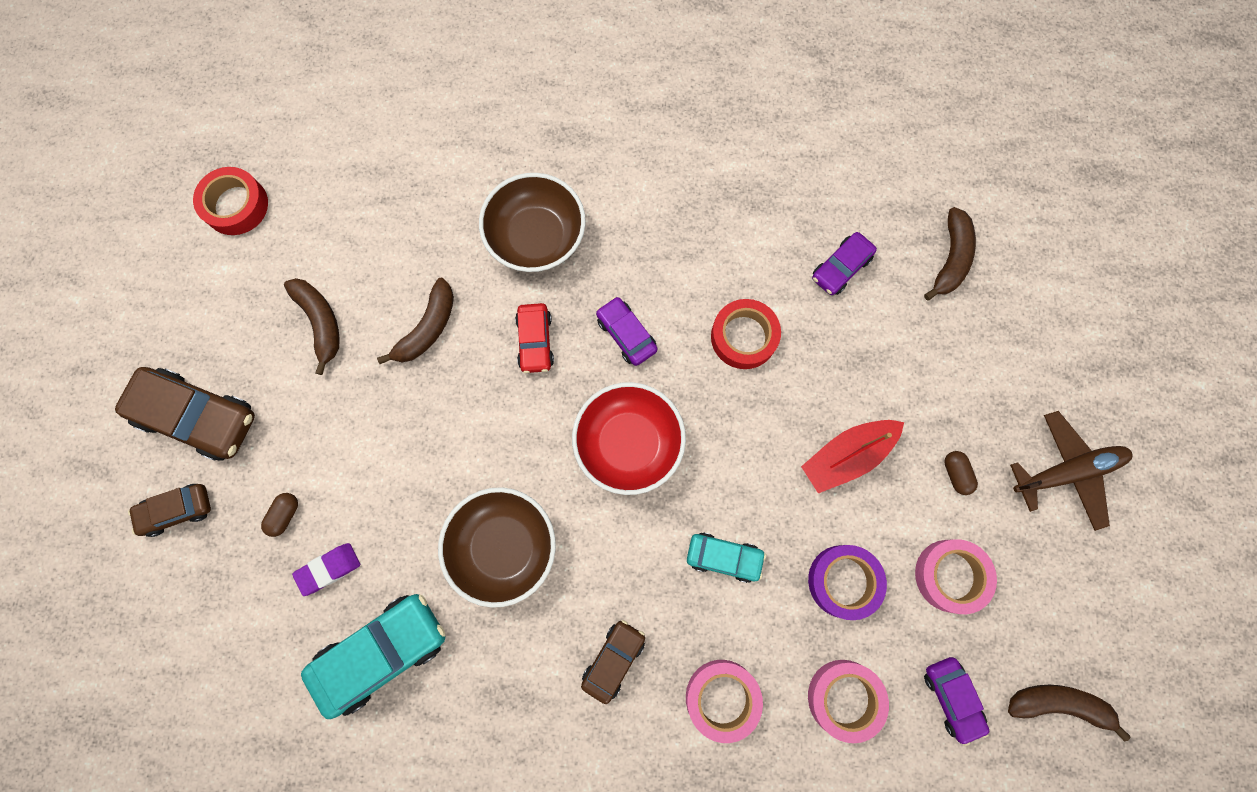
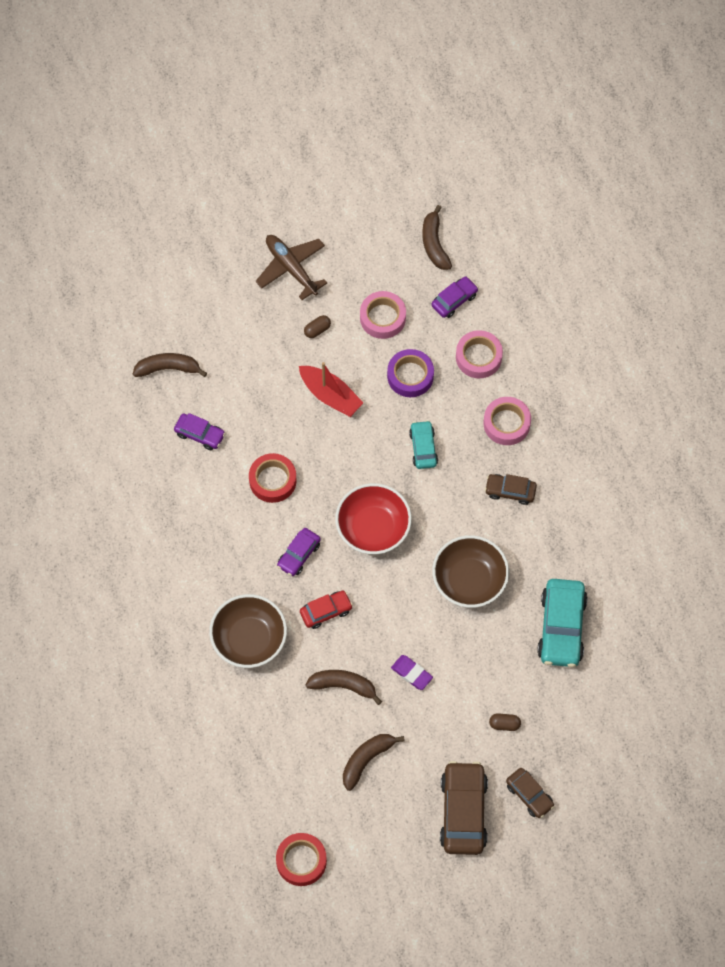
camera: 110 degrees left, 10 degrees down
purple eraser [292,543,360,596] -> purple eraser moved to [391,655,433,690]
turquoise car [301,594,445,719] -> turquoise car turned 120 degrees counterclockwise [537,579,588,667]

